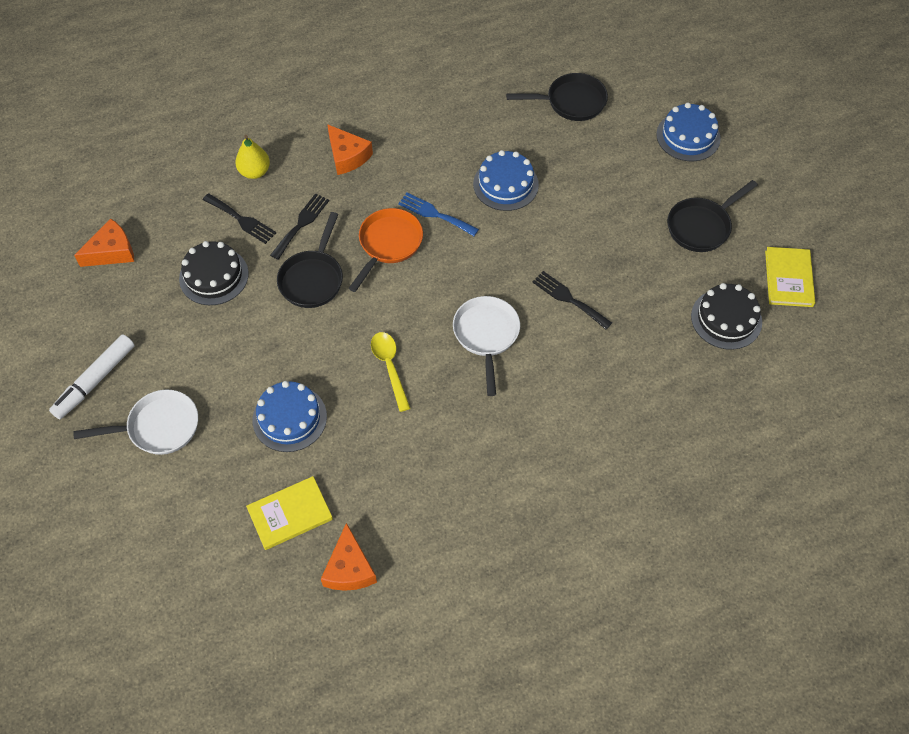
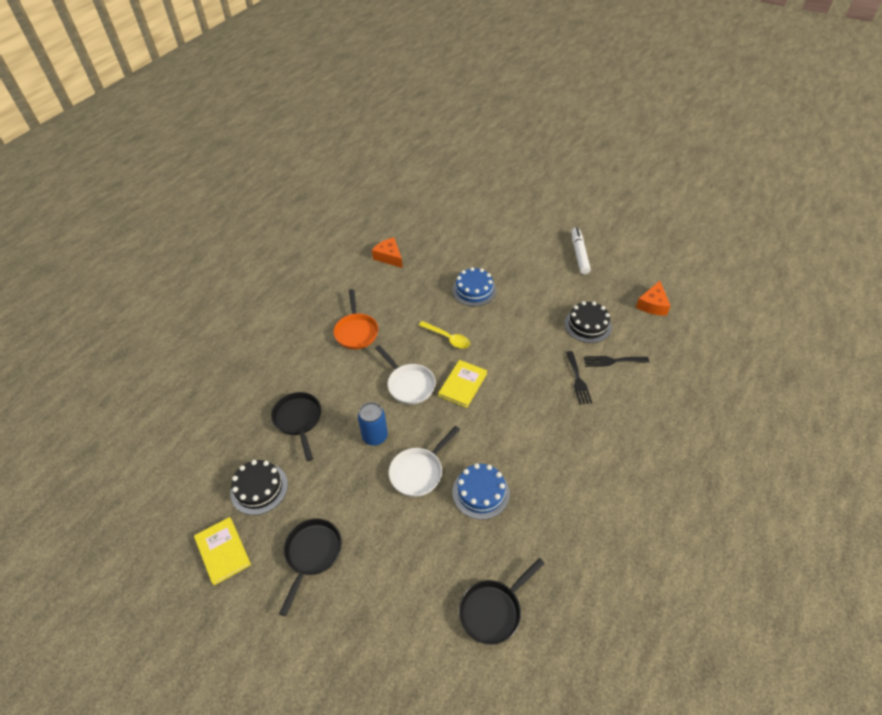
camera: 145 degrees right, 10 degrees down
white pan [73,390,198,455] -> white pan moved to [389,426,460,497]
yellow pear [235,135,270,179] -> none
yellow book [246,476,333,550] -> yellow book moved to [438,360,487,408]
black pan [277,212,343,308] -> black pan moved to [271,392,321,461]
orange cheese [327,124,373,175] -> none
orange pan [348,208,423,292] -> orange pan moved to [334,289,378,349]
blue fork [398,193,479,236] -> none
black fork [532,271,612,329] -> blue can [358,402,388,446]
blue cake [656,103,721,161] -> none

